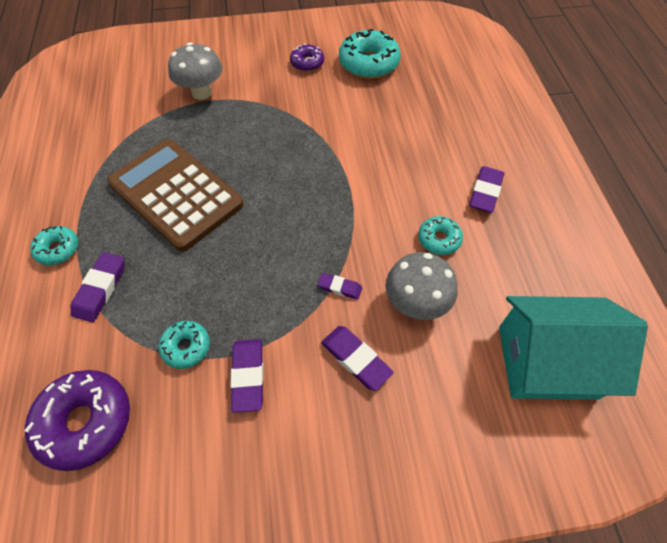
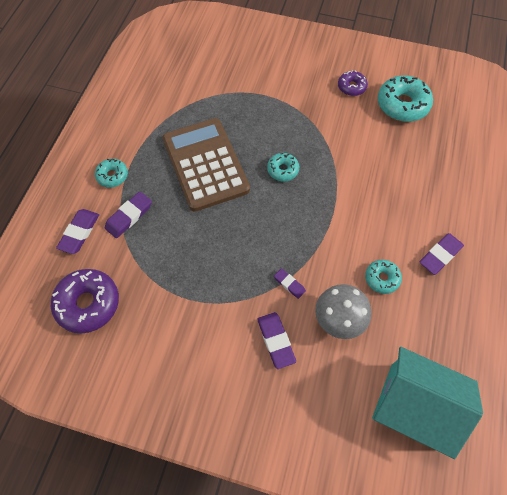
camera: 25 degrees right, 5 degrees up
turquoise donut [158,321,210,369] -> turquoise donut moved to [267,153,299,182]
grey mushroom [168,42,223,100] -> none
purple eraser [231,339,264,413] -> purple eraser moved to [56,209,99,254]

